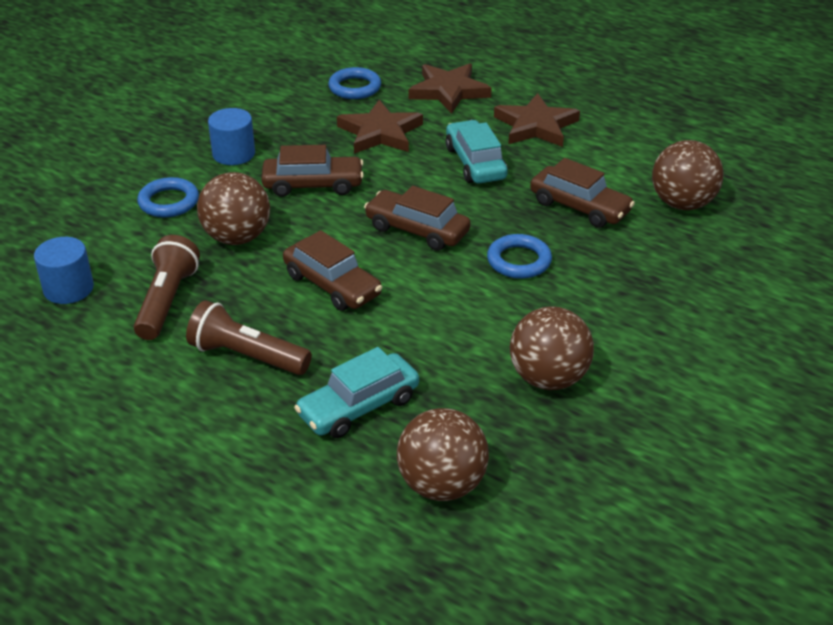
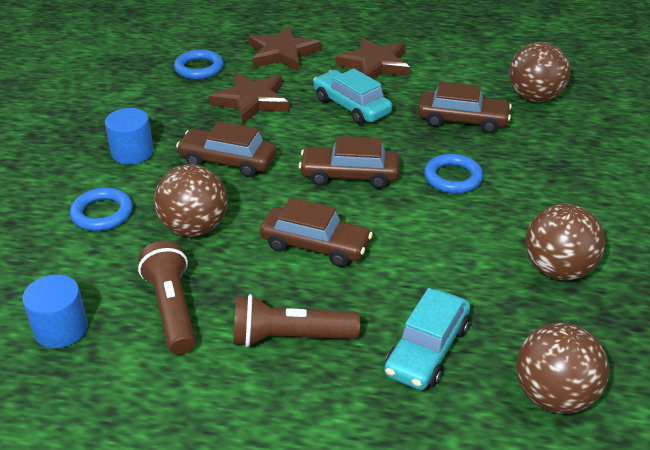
camera: 25 degrees left, 0 degrees up
brown car [261,145,364,197] -> brown car turned 135 degrees counterclockwise [176,121,276,177]

